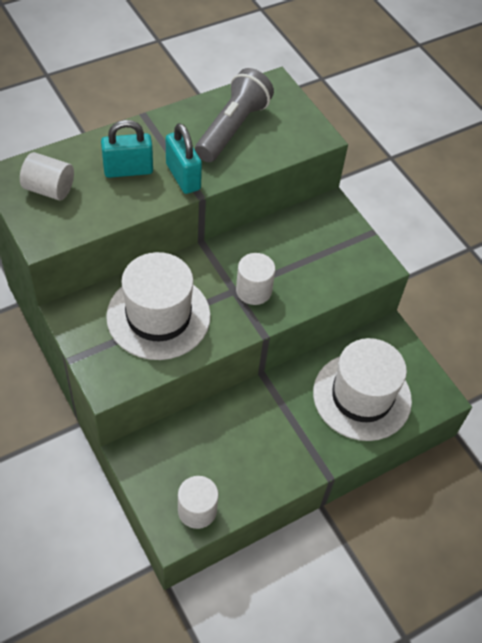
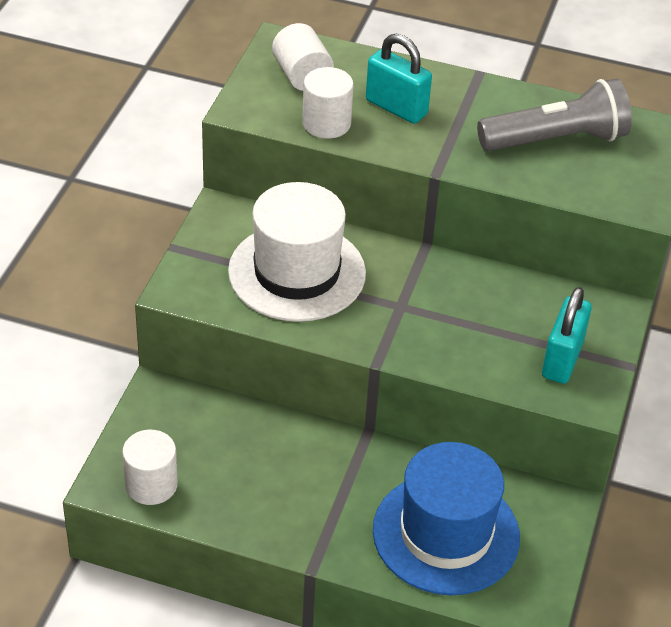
camera: 50 degrees right, 10 degrees down
turquoise padlock [166,123,202,194] -> turquoise padlock moved to [542,287,592,384]
white cylinder [236,253,275,305] -> white cylinder moved to [302,67,354,139]
white hat [313,338,412,441] -> blue hat [373,442,520,595]

